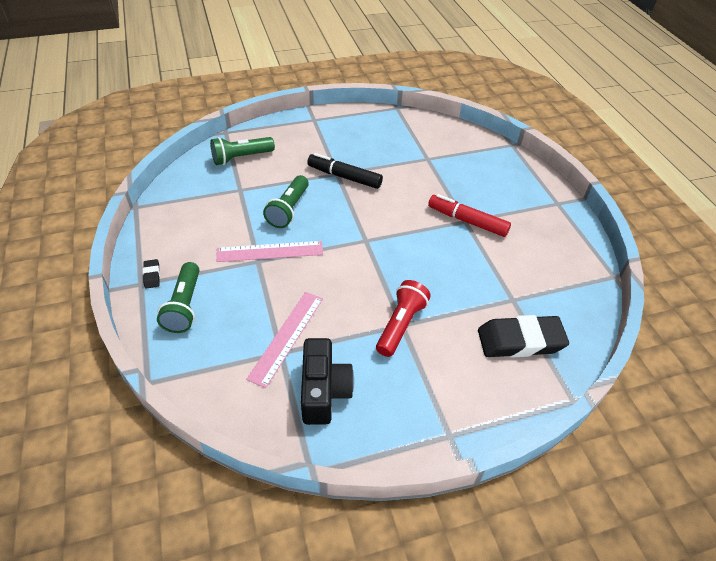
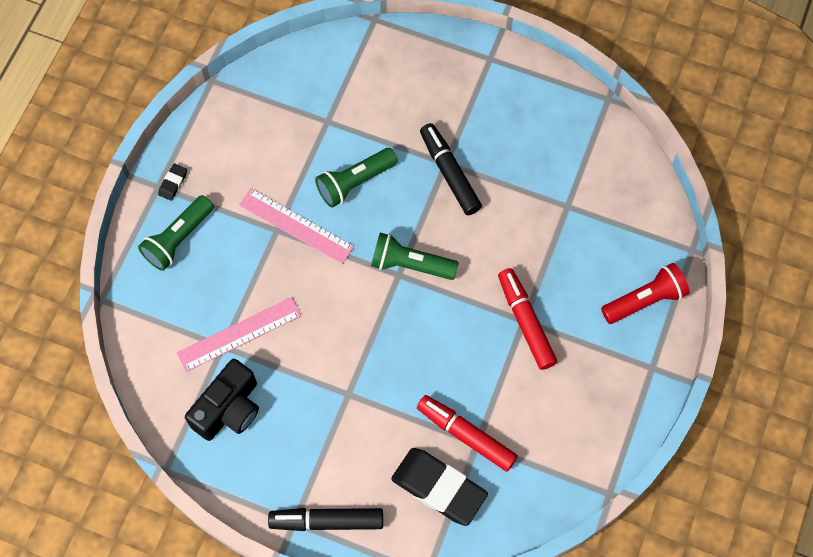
camera: 40 degrees right, 20 degrees up
green flashlight [210,137,275,165] -> green flashlight moved to [371,233,459,280]
red flashlight [376,280,431,357] -> red flashlight moved to [601,263,690,324]
none -> black marker [268,508,383,531]
none -> red marker [417,395,518,472]

